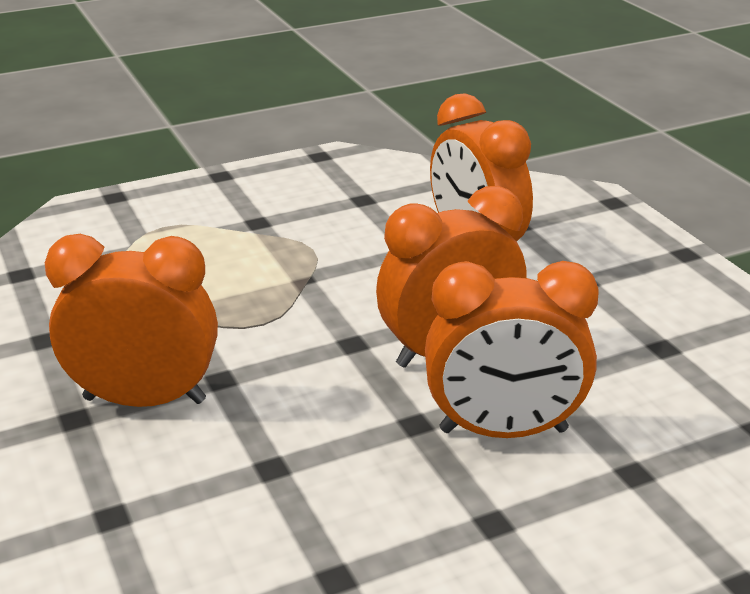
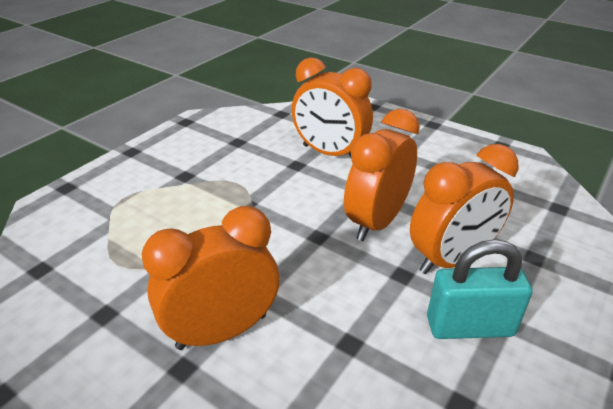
camera: 30 degrees left, 5 degrees up
none -> turquoise padlock [427,240,533,339]

